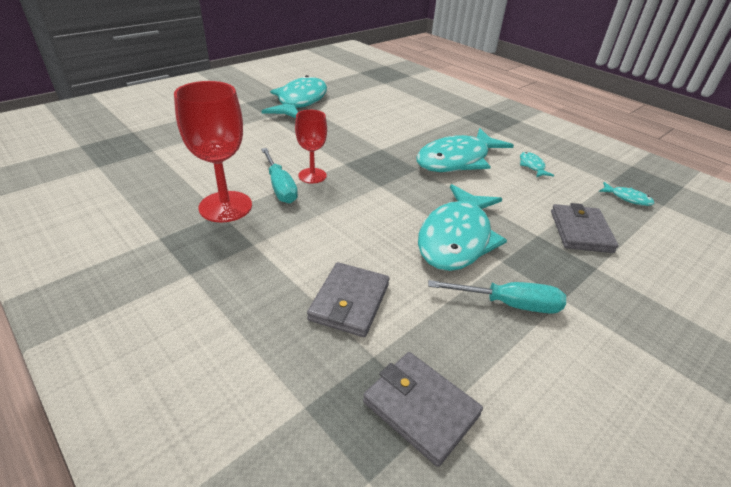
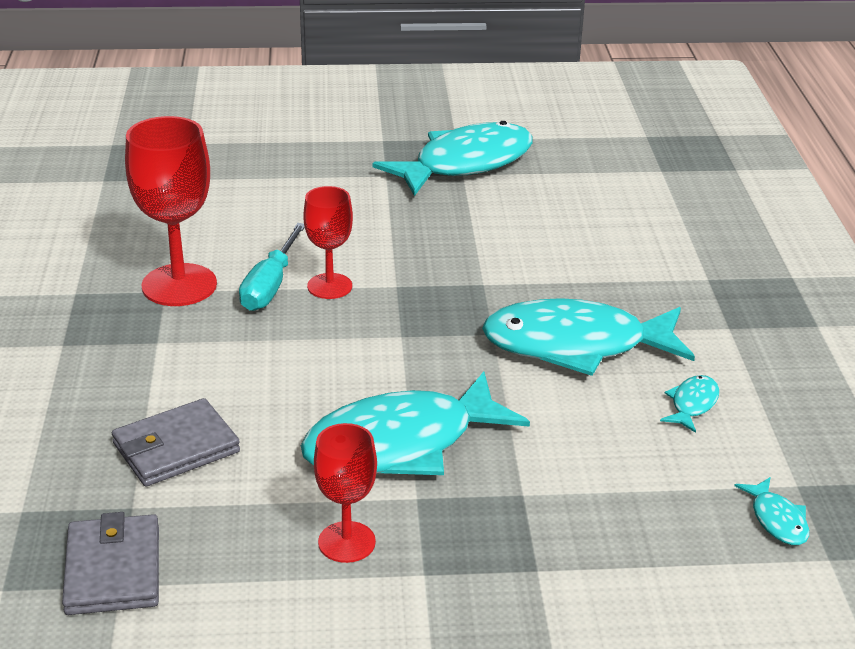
camera: 40 degrees right, 5 degrees down
turquoise screwdriver [428,280,566,314] -> red goblet [314,423,377,563]
grey wallet [551,203,619,253] -> none

